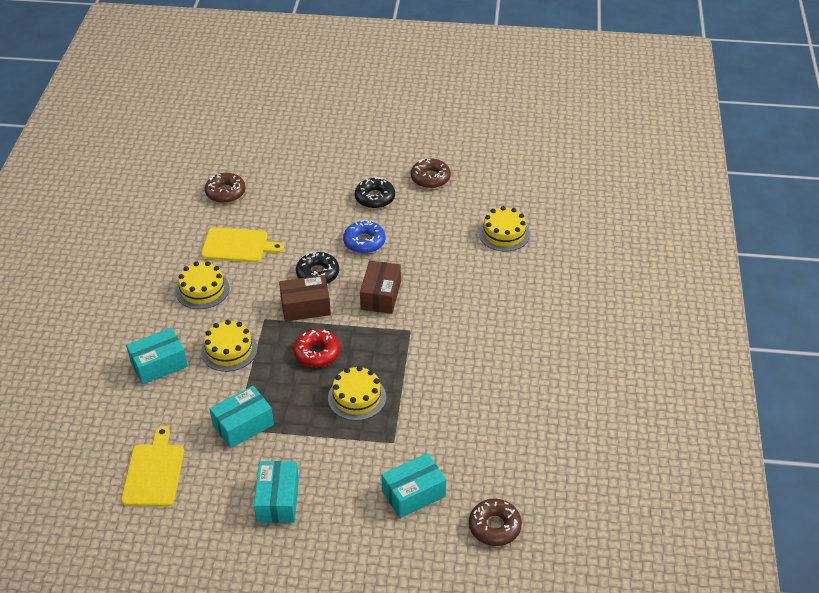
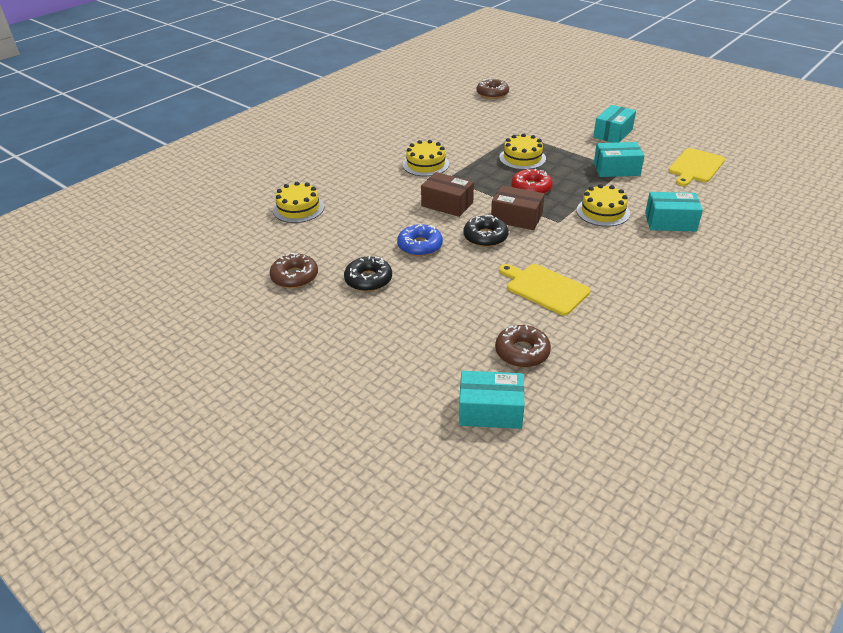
camera: 145 degrees left, 5 degrees down
yellow cake [176,261,230,309] -> yellow cake moved to [403,140,449,176]
brown box [360,261,401,314] -> brown box turned 75 degrees clockwise [421,172,474,217]
turquoise box [381,453,446,518] -> turquoise box moved to [459,371,525,429]

